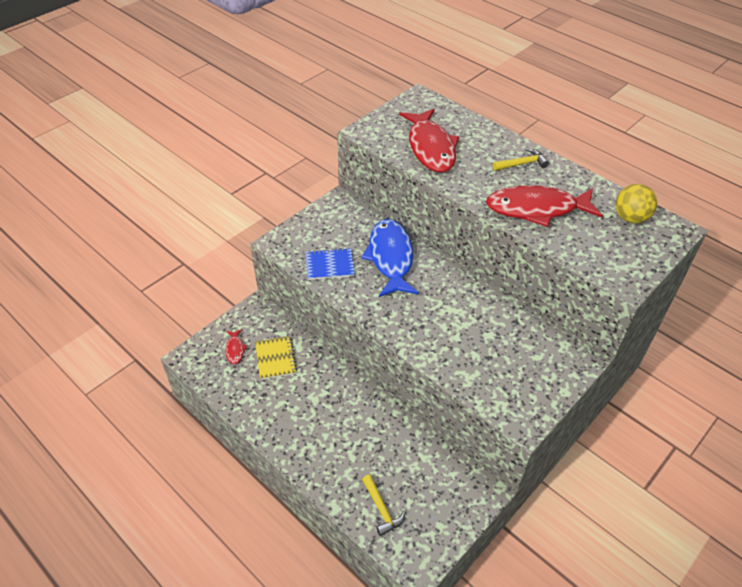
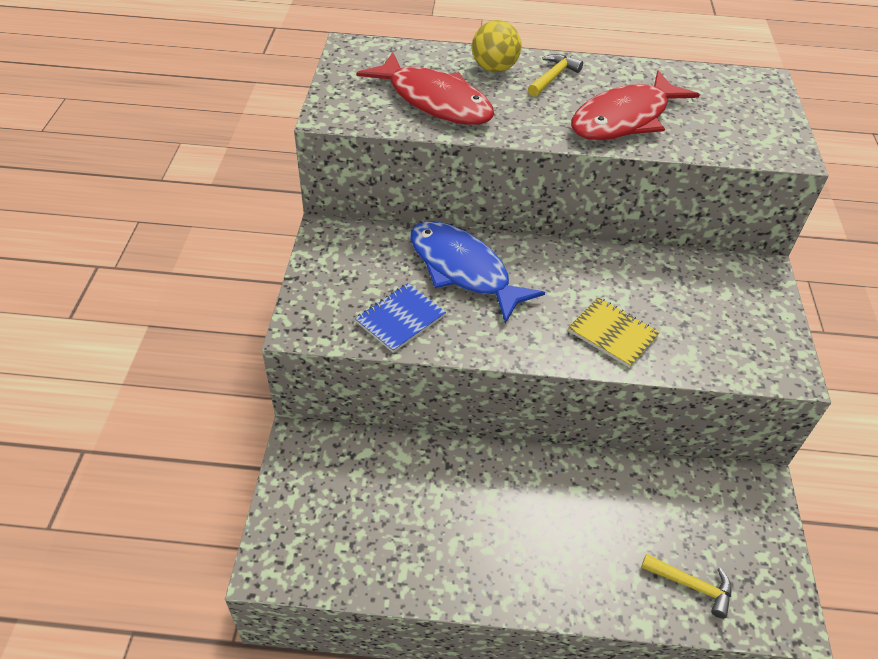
camera: 40 degrees left, 0 degrees up
red fish [225,329,248,364] -> none
yellow notebook [255,336,297,380] -> yellow notebook moved to [568,297,660,368]
yellow ball [615,184,657,223] -> yellow ball moved to [472,20,521,72]

